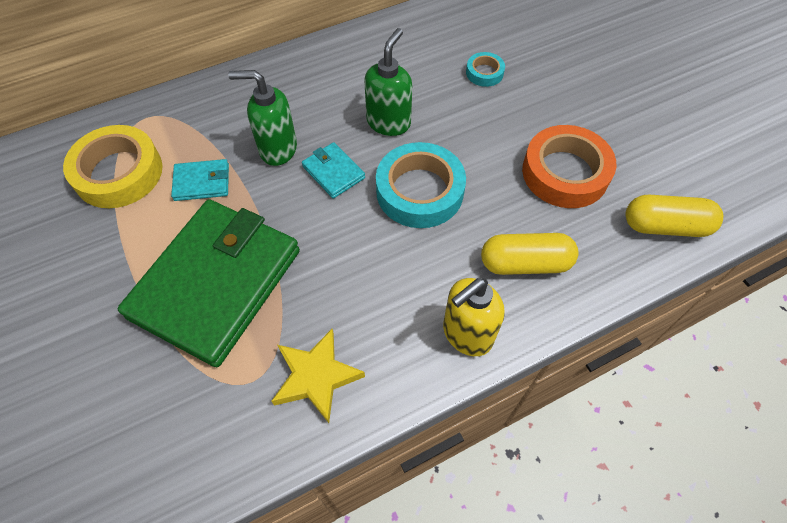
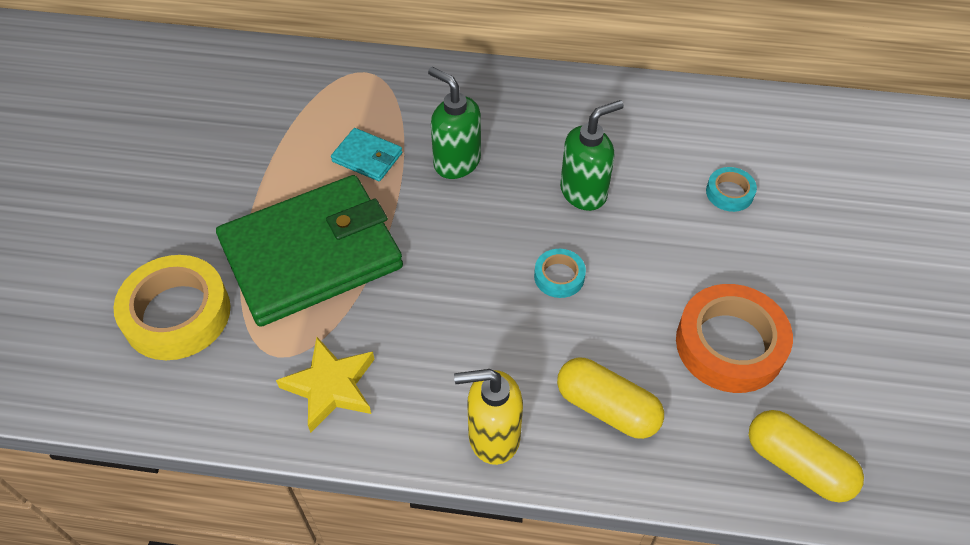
camera: 35 degrees right, 5 degrees down
yellow tape [63,125,163,208] -> yellow tape moved to [113,255,231,360]
turquoise wallet [302,142,365,199] -> none
turquoise tape [376,142,466,228] -> turquoise tape [534,249,586,298], size x0.49

